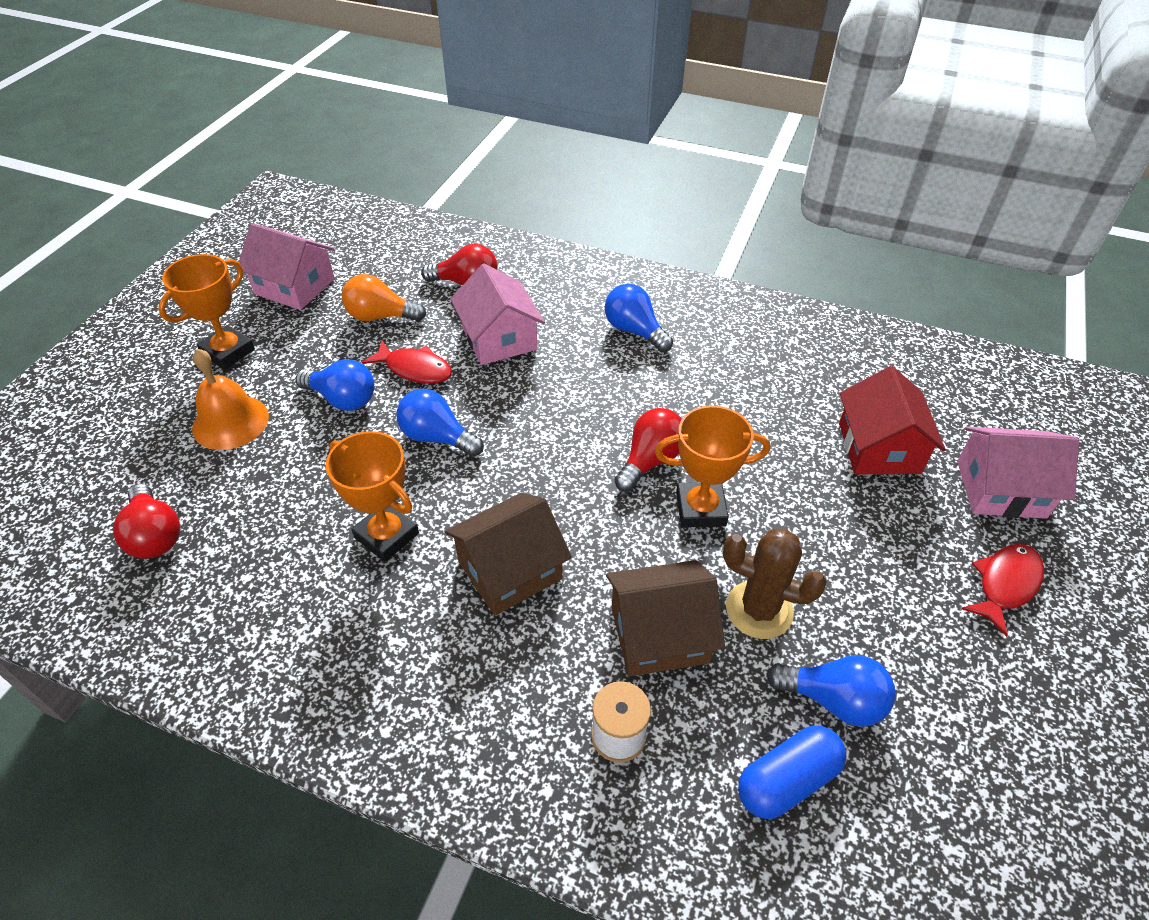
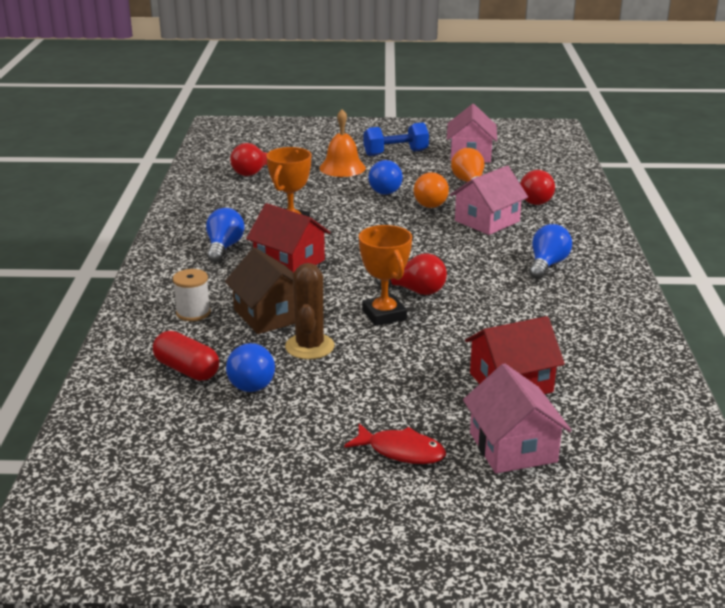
camera: 70 degrees right, 20 degrees down
orange trophy [158,254,255,370] -> blue dumbbell [364,123,429,156]
red fish [362,341,452,384] -> orange light bulb [414,172,449,208]
blue light bulb [396,389,484,457] -> blue light bulb moved to [206,208,245,263]
brown house [445,493,572,616] -> red house [246,203,331,273]
blue capsule [738,726,846,819] -> red capsule [153,331,219,381]

